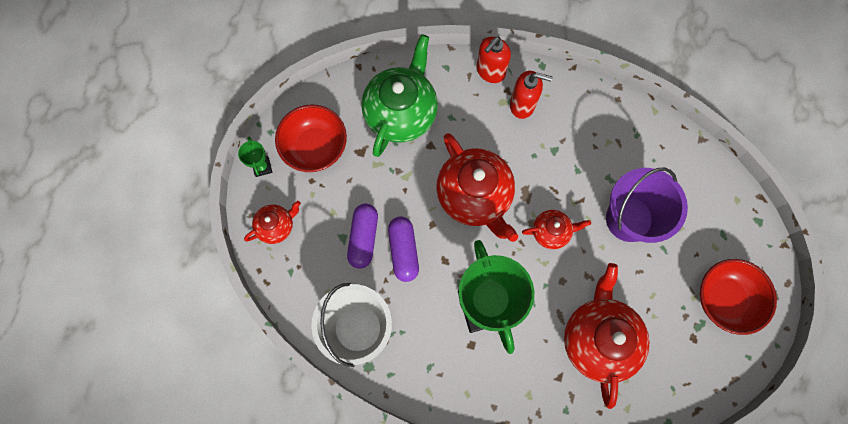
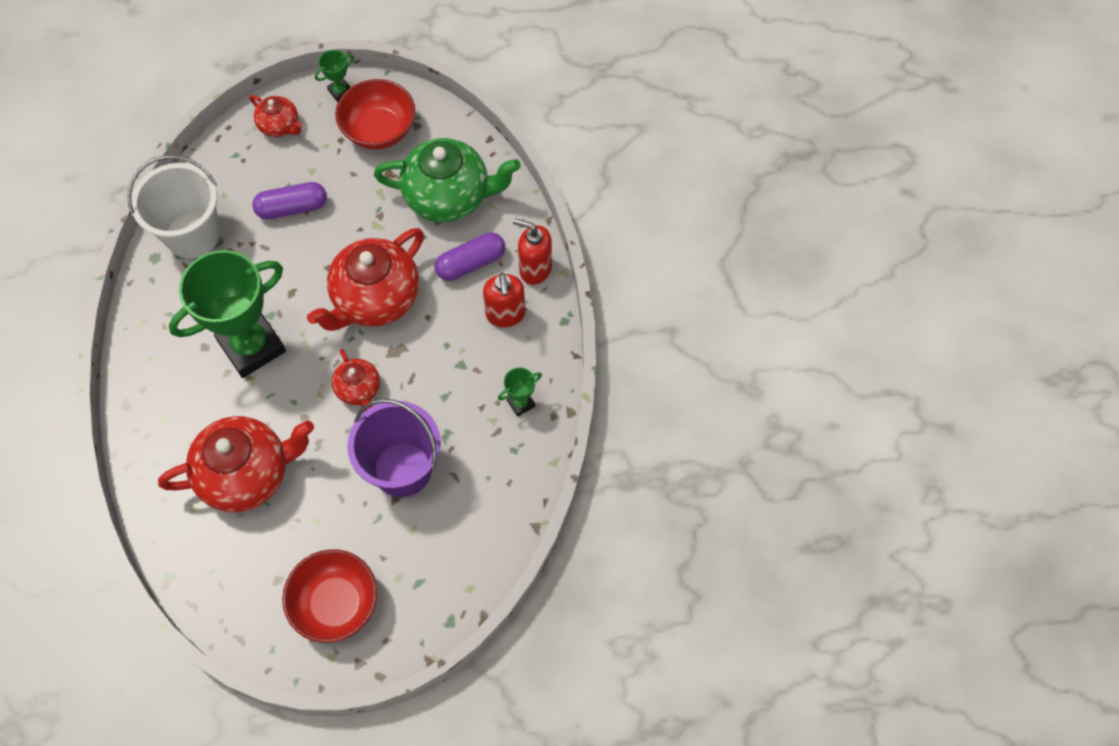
camera: 70 degrees right, 10 degrees down
purple capsule [388,216,419,282] -> purple capsule moved to [435,232,505,281]
none -> green trophy [498,367,542,417]

